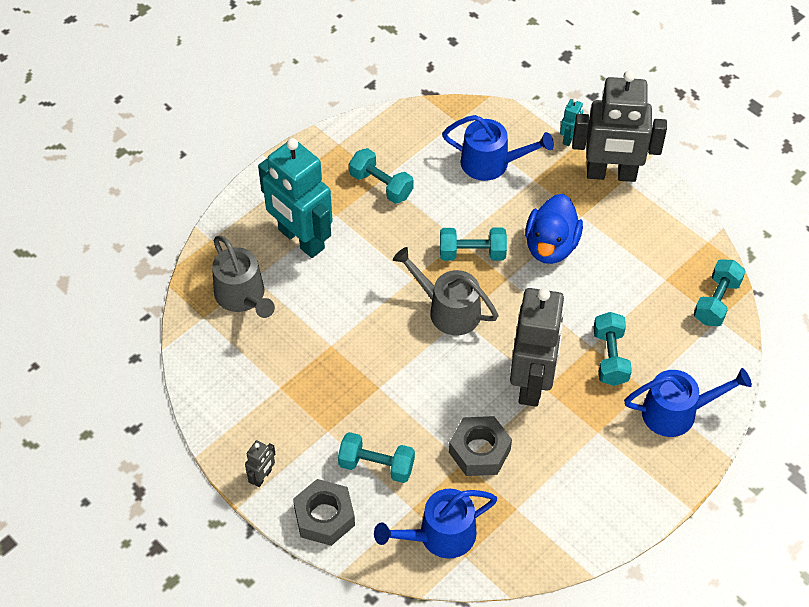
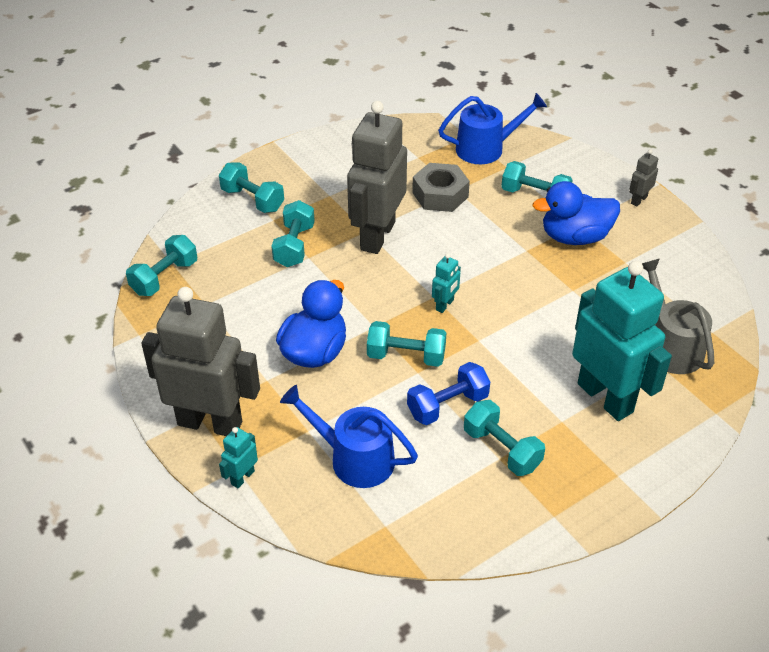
camera: 170 degrees left, 10 degrees down
grey nut [293,479,355,546] -> none
grey watering can [393,247,498,335] -> turquoise robot [432,253,461,313]
blue watering can [624,368,752,437] -> turquoise dumbbell [219,162,284,213]
none -> blue dumbbell [407,362,490,425]
none -> blue duck [533,181,620,245]

